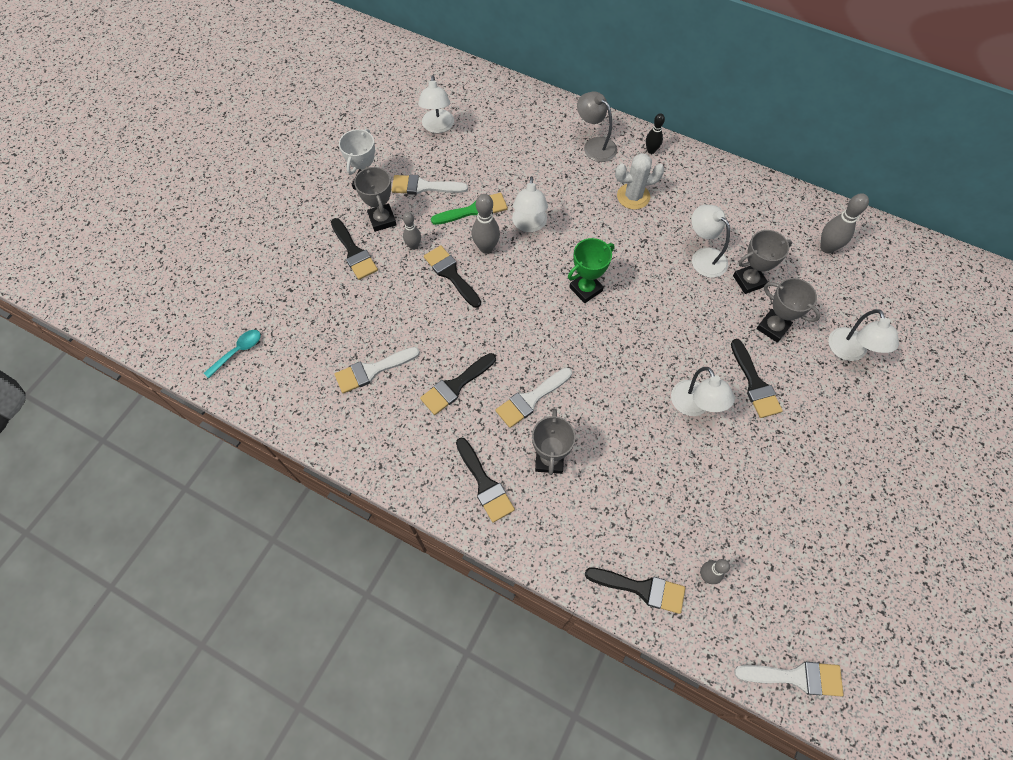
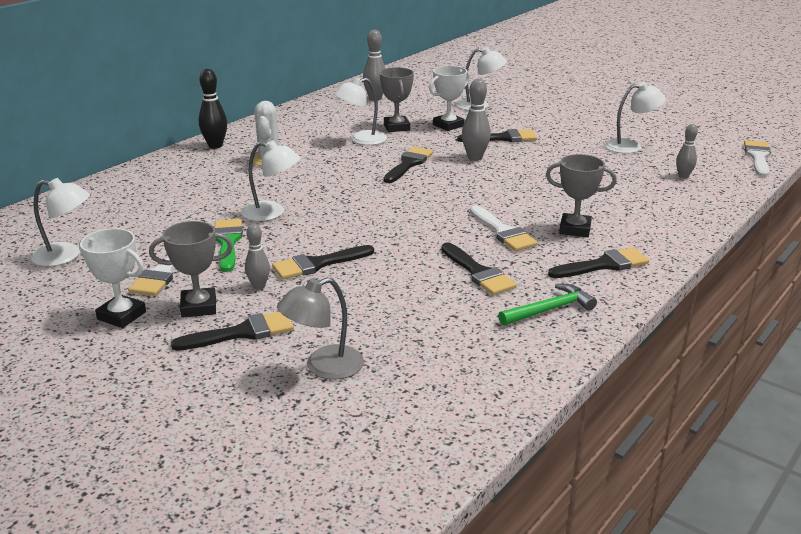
camera: 80 degrees left, 35 degrees down
turquoise spoon [204,330,261,378] -> none
white brush [334,347,420,394] -> none
grey bowling pin [472,194,500,254] -> grey bowling pin moved to [462,79,491,161]
green trophy [568,238,614,303] -> none
grey lamp [577,92,617,162] -> grey lamp moved to [277,277,364,380]
black brush [585,567,685,614] -> black brush moved to [384,147,433,183]
black bowling pin [646,113,665,154] -> black bowling pin [199,69,227,149], size x1.54
white lamp [671,367,735,416] -> white lamp moved to [604,82,666,153]
grey trophy [756,278,820,343] -> white trophy [429,66,470,131]
none -> green hammer [498,284,597,326]

